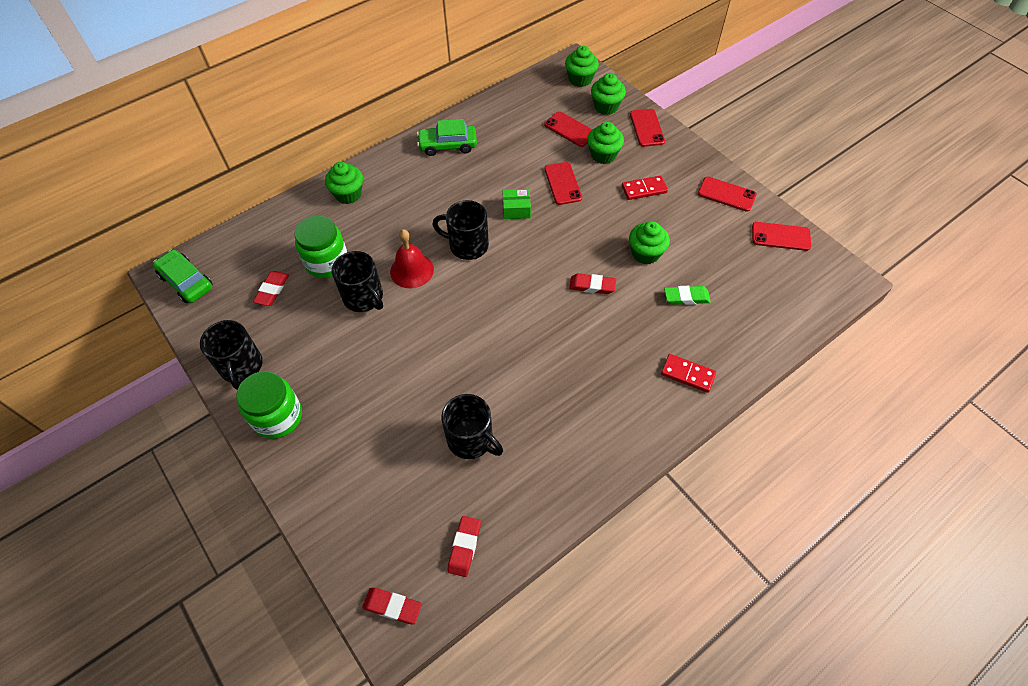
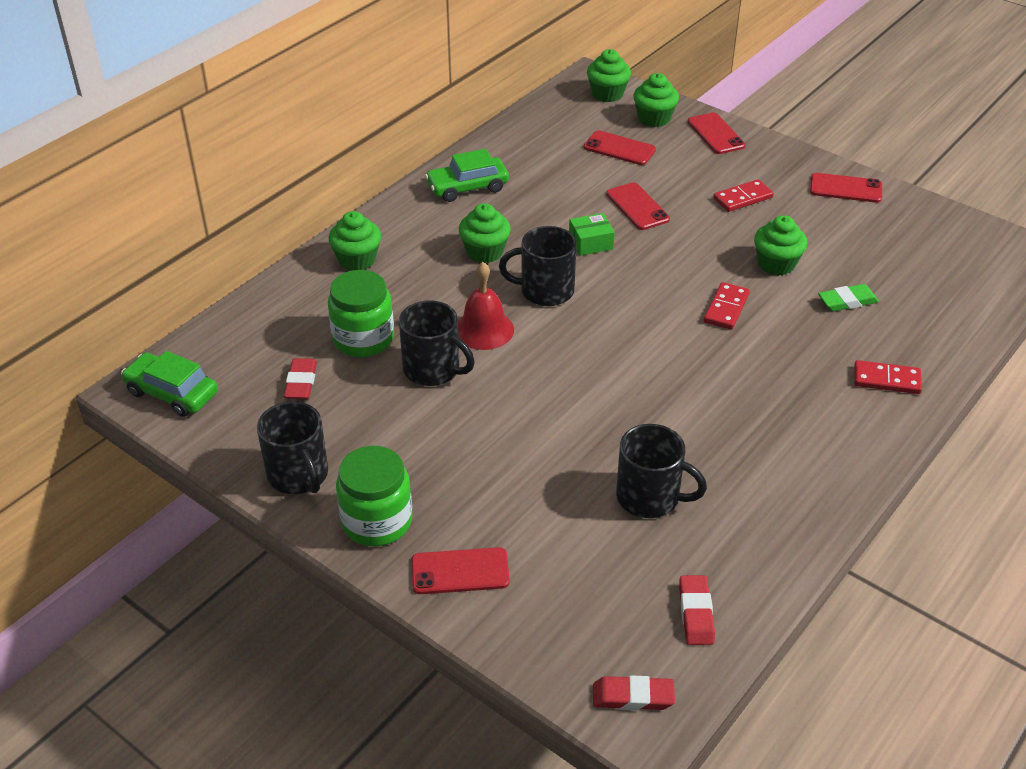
camera: 15 degrees left, 15 degrees down
red eraser [569,273,616,294] -> red domino [704,282,750,330]
green cupcake [587,122,624,164] -> green cupcake moved to [459,203,511,263]
red phone [752,222,811,251] -> red phone moved to [411,547,510,594]

